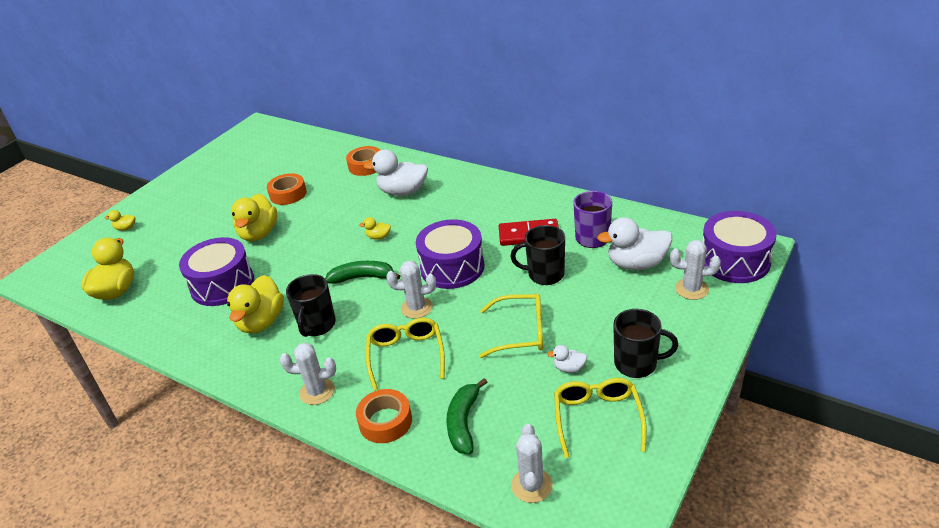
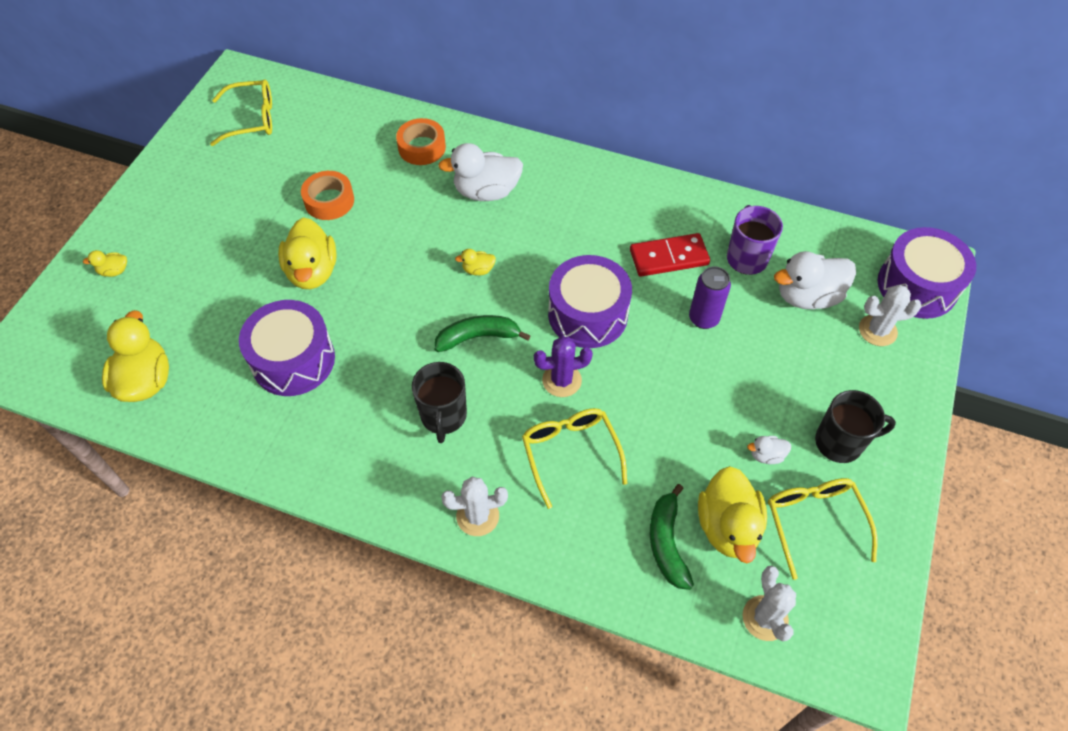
camera: 15 degrees left, 20 degrees up
yellow duck [227,275,284,334] -> yellow duck moved to [698,466,767,563]
orange tape [356,389,412,443] -> none
white cactus [386,261,436,319] -> purple cactus [534,336,593,397]
yellow glasses [479,294,543,358] -> yellow glasses moved to [210,80,272,146]
black mug [511,225,565,285] -> purple can [689,266,731,329]

